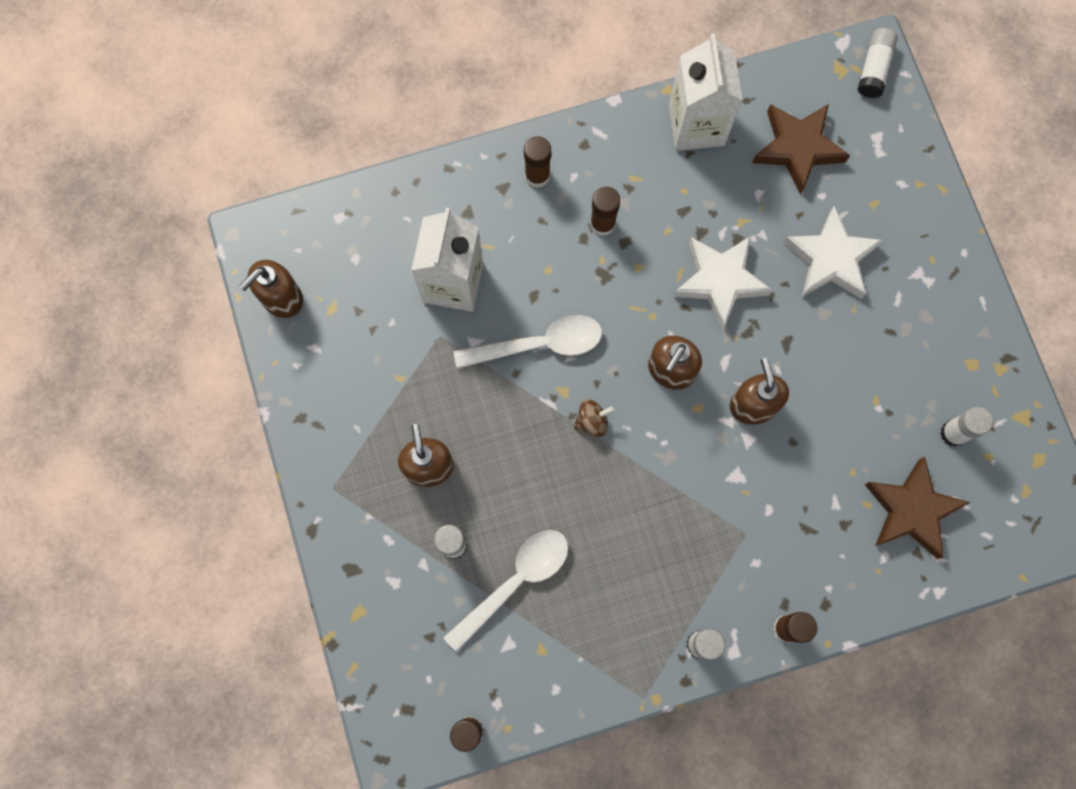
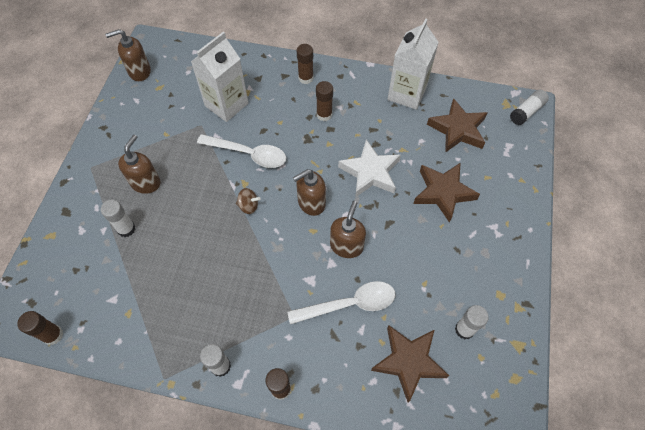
camera: 30 degrees right, 15 degrees down
white spoon [443,530,568,652] -> white spoon moved to [287,281,395,324]
white star [783,205,883,299] -> brown star [413,163,480,223]

